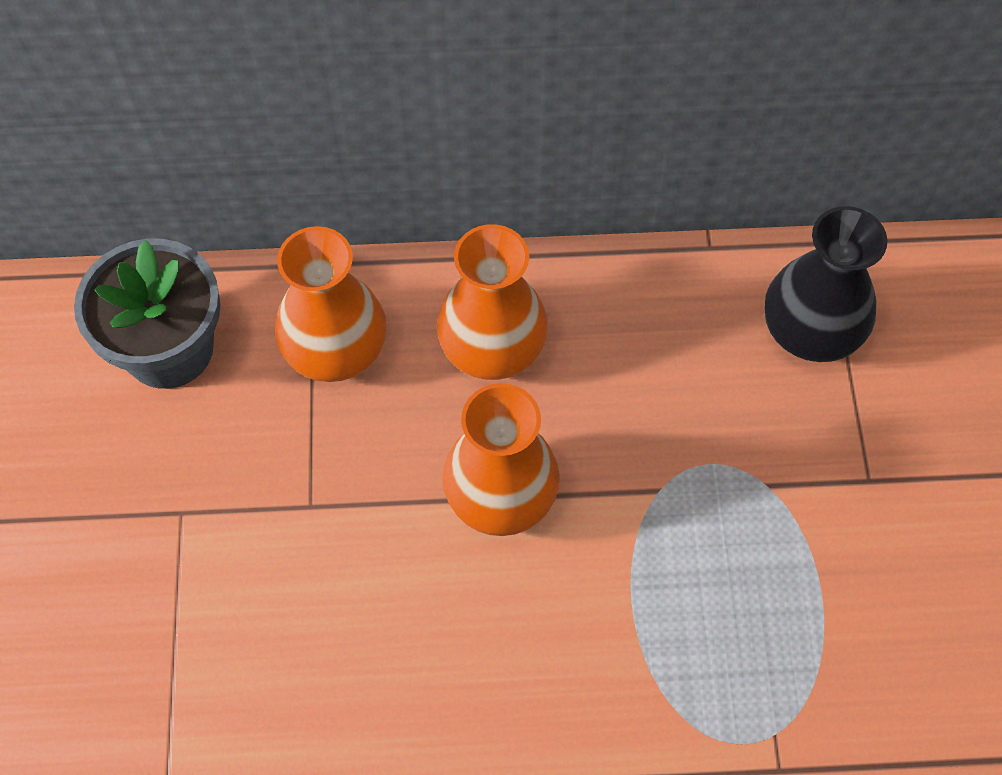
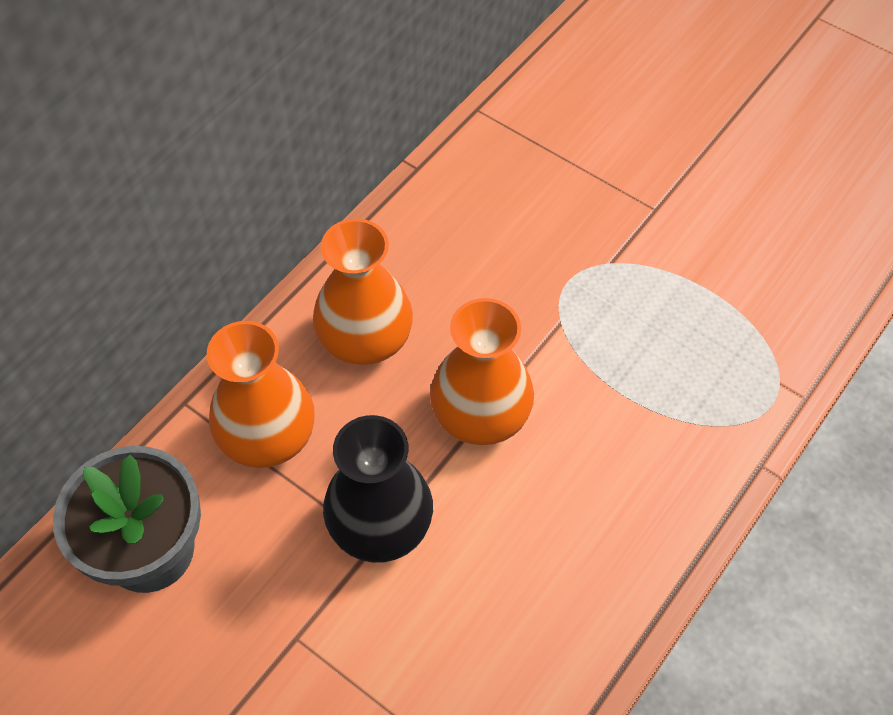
camera: 50 degrees left, 5 degrees down
black vase [764,206,887,362] -> black vase moved to [323,415,433,563]

